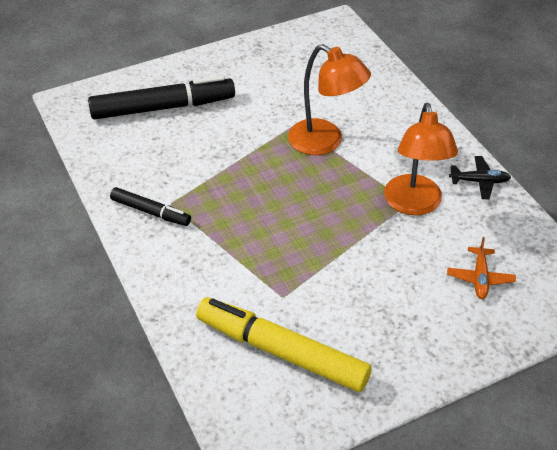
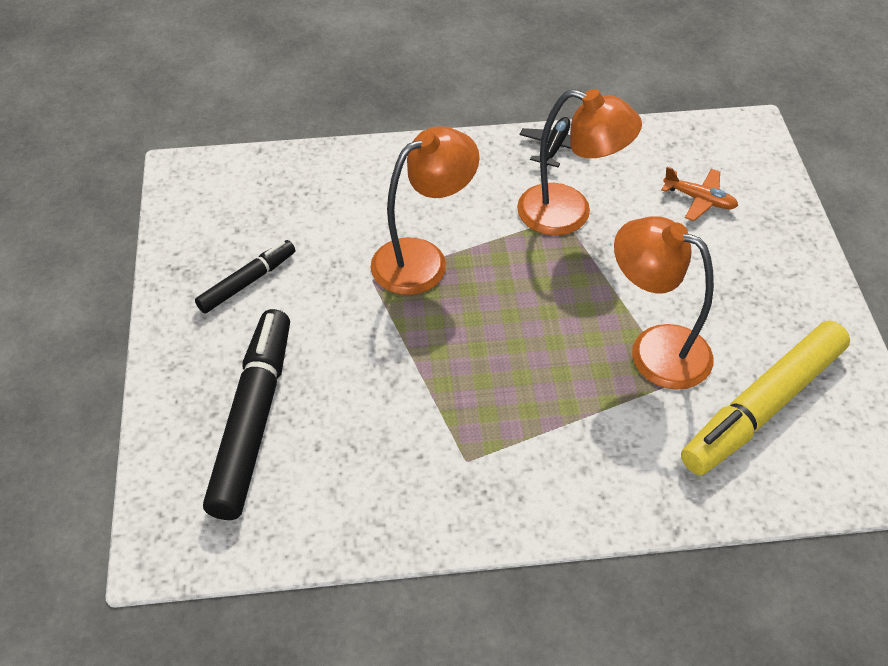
camera: 70 degrees left, 5 degrees up
black marker [110,187,191,226] -> black marker moved to [195,240,295,313]
none -> orange lamp [614,216,714,390]

